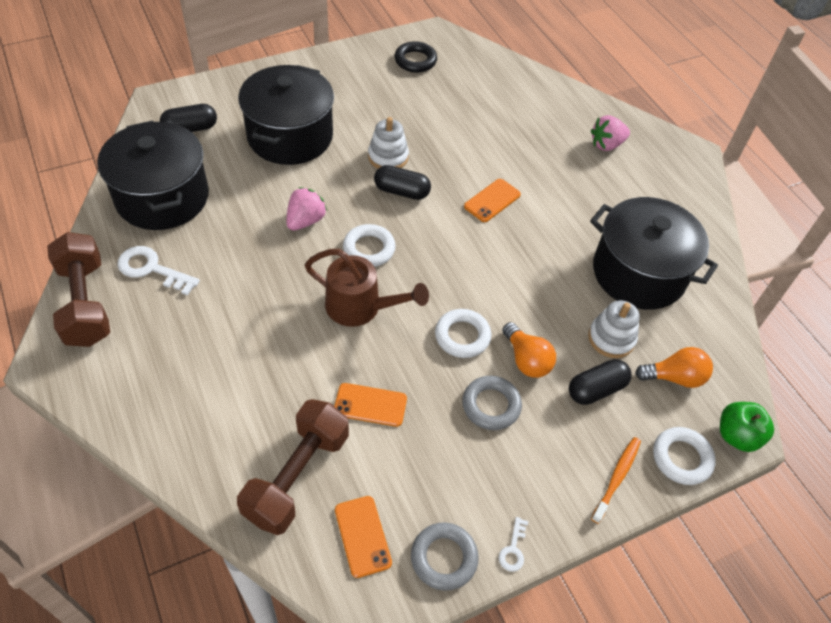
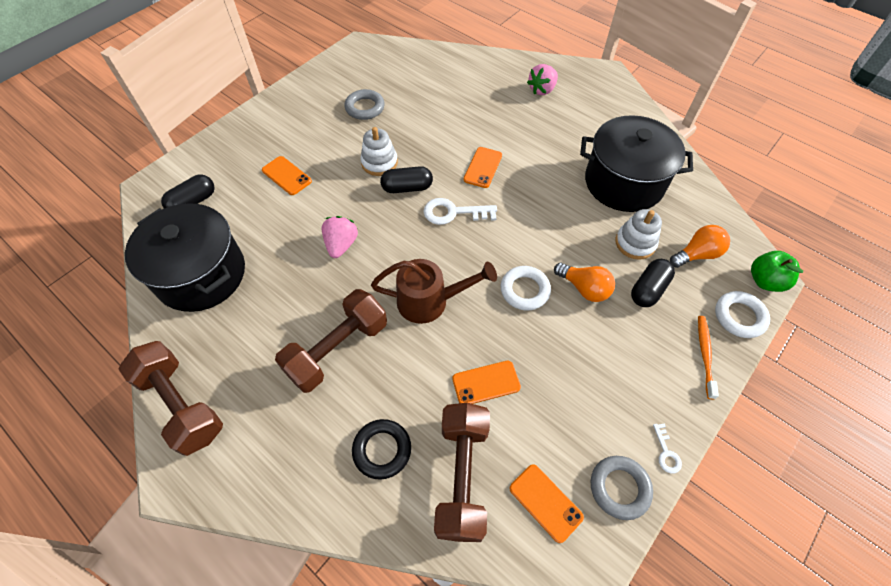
camera: 20 degrees left, 5 degrees up
white key [117,246,200,296] -> white key moved to [423,198,497,225]
black pot [238,65,334,165] -> orange phone [262,156,312,195]
white ring [343,224,396,267] -> none
black ring [395,41,437,73] -> black ring moved to [352,419,411,480]
grey ring [462,376,522,430] -> grey ring moved to [345,89,385,120]
none -> brown dumbbell [275,289,387,393]

